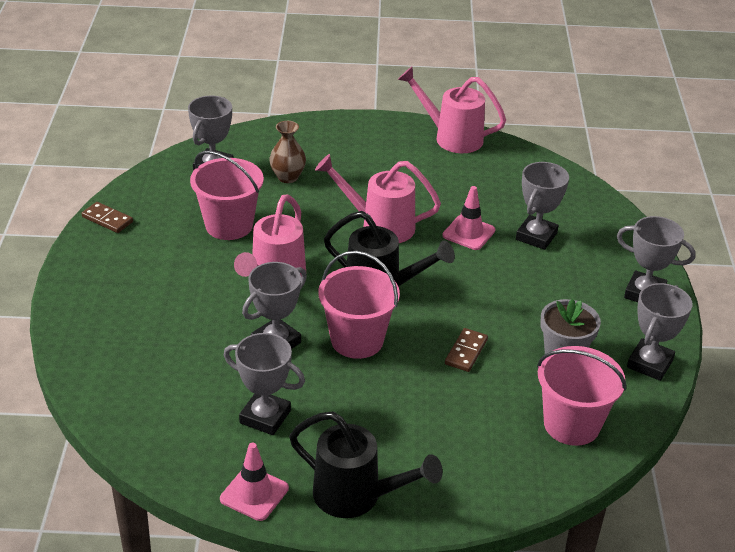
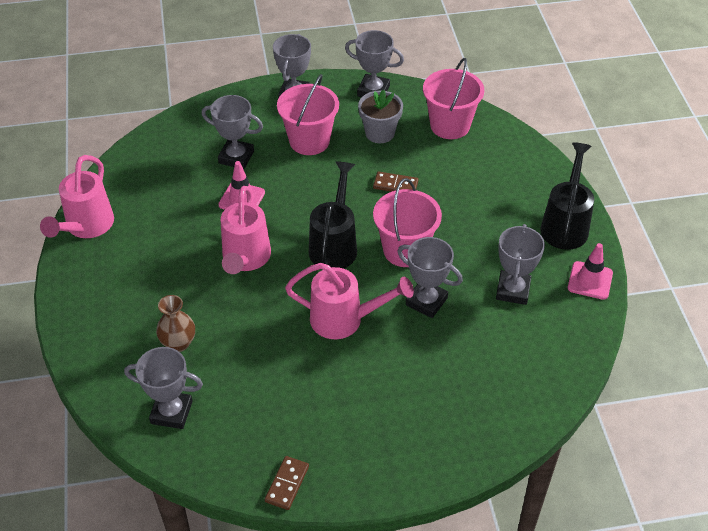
camera: 100 degrees left, 10 degrees up
pink bucket [190,151,264,240] -> pink bucket moved to [277,74,339,155]

